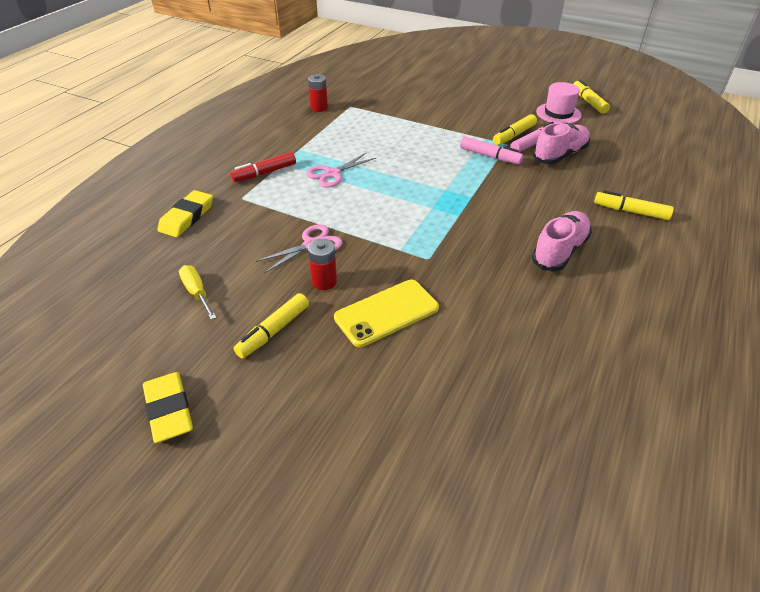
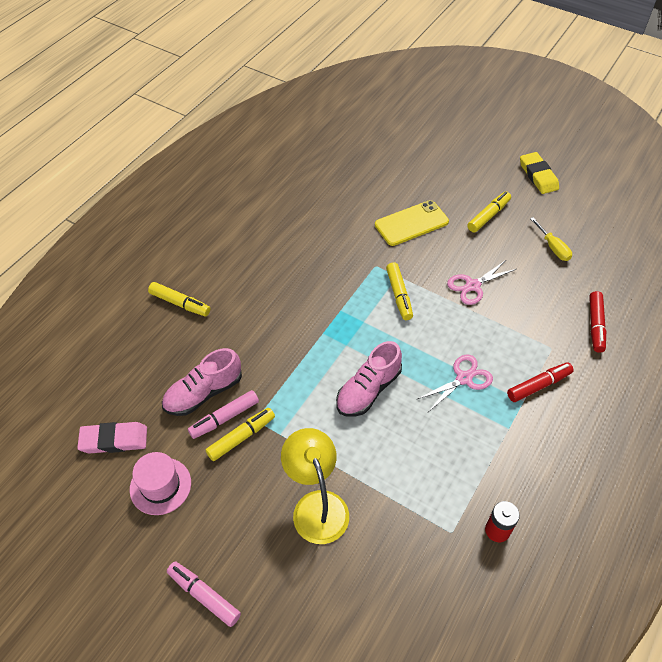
camera: 175 degrees left, 10 degrees up
yellow eraser [157,190,213,237] -> red marker [589,291,606,353]
red battery [308,239,337,290] -> none
pink marker [460,136,523,164] -> pink marker moved to [167,561,241,627]
pink shoe [532,211,592,271] -> pink shoe moved to [336,341,402,417]
yellow marker [573,80,610,114] -> yellow marker moved to [386,262,413,320]
none -> pink eraser [77,422,147,453]
none -> yellow lamp [281,428,349,544]

